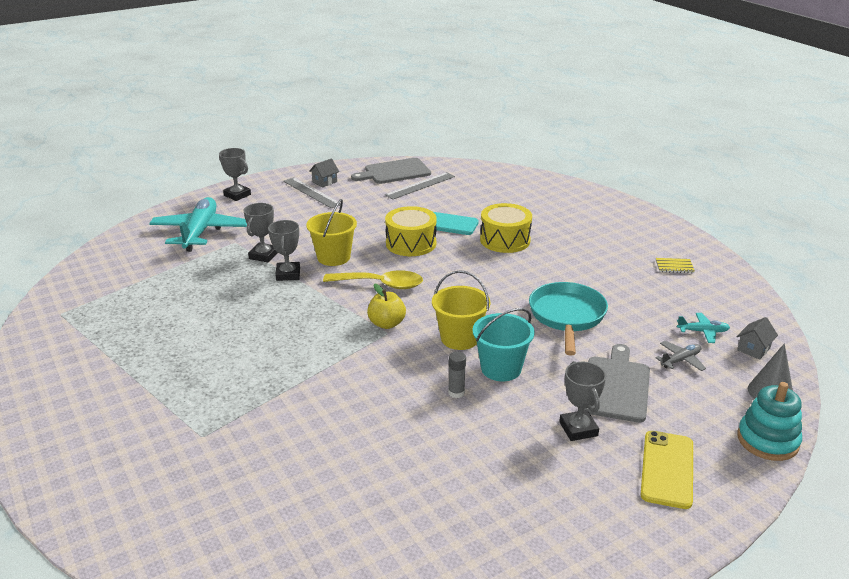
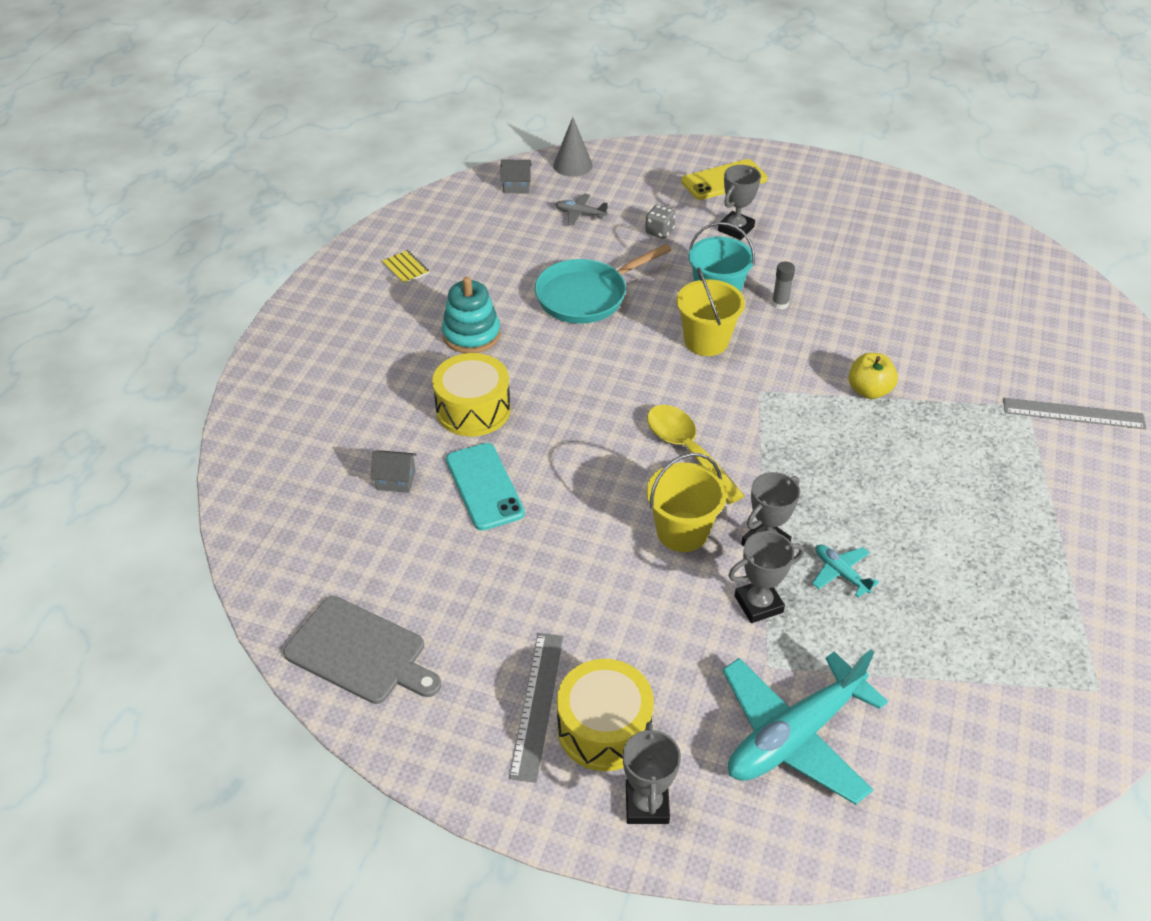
camera: 130 degrees left, 15 degrees up
grey house [309,158,339,187] -> grey house moved to [371,450,417,493]
yellow apple [367,284,406,329] -> yellow apple moved to [849,353,898,399]
grey ruler [385,172,455,199] -> grey ruler moved to [1003,398,1147,429]
yellow drum [385,206,437,256] -> yellow drum moved to [557,659,654,771]
grey cutting board [584,344,650,423] -> grey dice [645,205,676,239]
turquoise plane [677,313,730,343] -> turquoise plane moved to [812,545,879,598]
turquoise stacking toy [737,382,802,461] -> turquoise stacking toy moved to [442,277,501,353]

